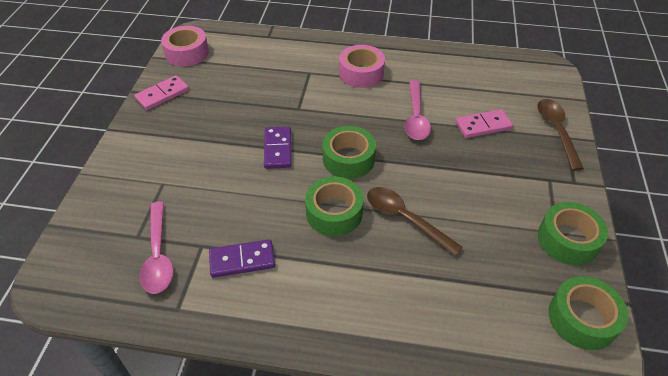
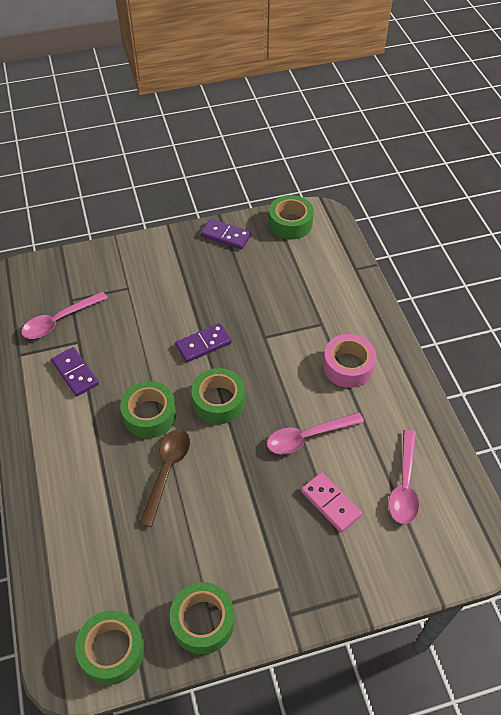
camera: 65 degrees right, 5 degrees up
pink domino [134,75,189,110] -> purple domino [201,219,251,250]
pink tape [161,26,209,66] -> green tape [269,195,314,240]
brown spoon [537,99,584,171] -> none
none -> pink spoon [388,429,419,524]

